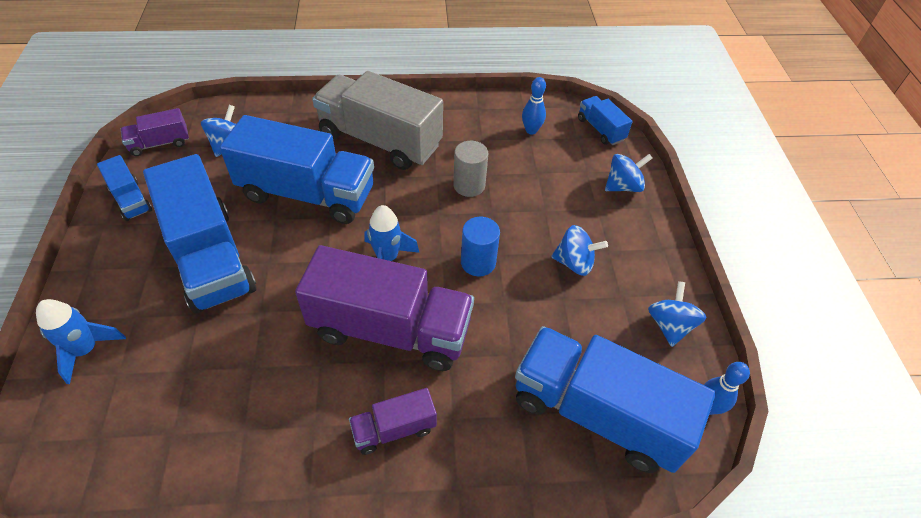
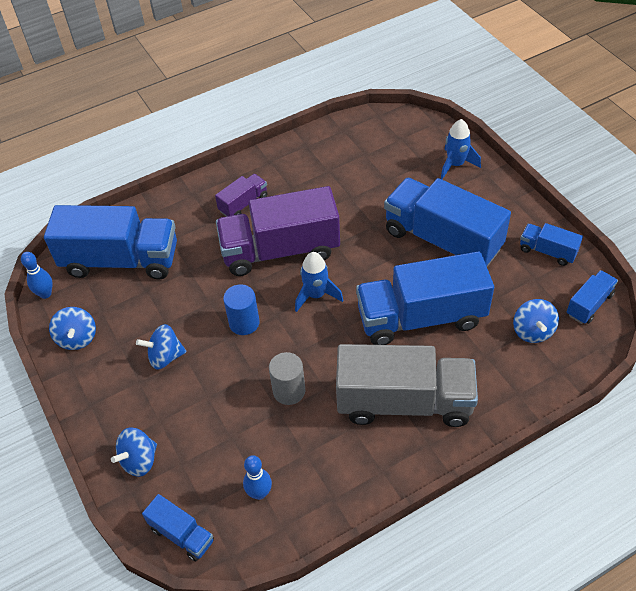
camera: 160 degrees right, 0 degrees up
purple truck [121,108,189,156] -> blue truck [567,270,618,324]

